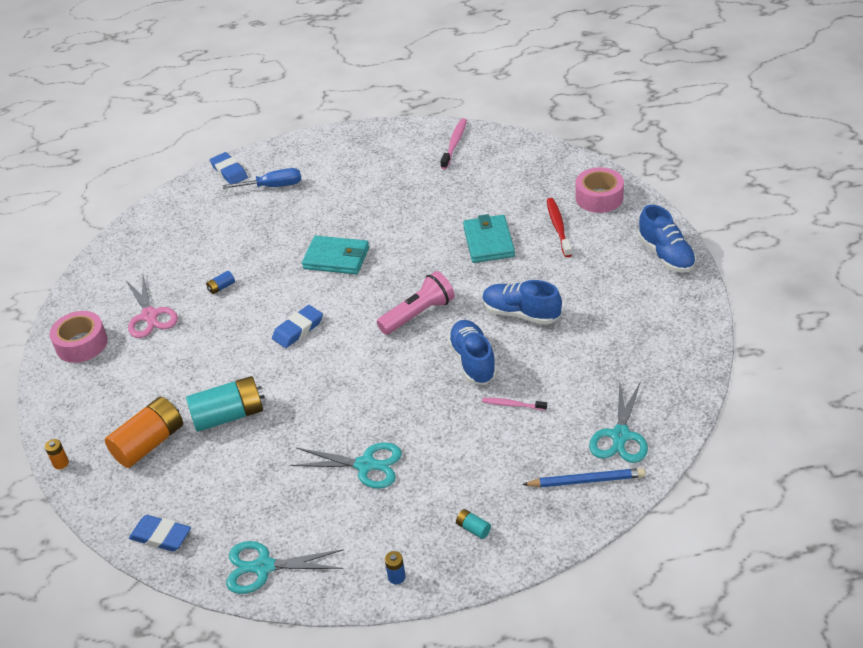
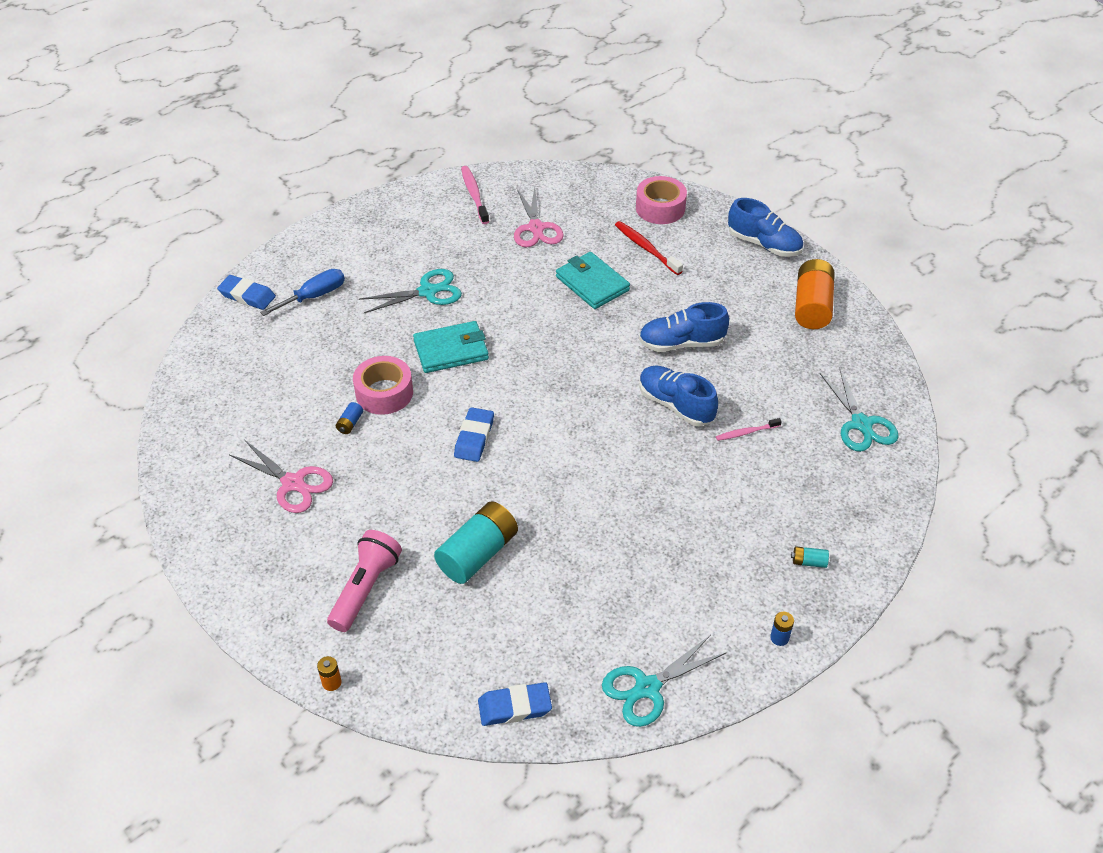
camera: 35 degrees left, 5 degrees up
pink tape [49,311,108,363] -> pink tape moved to [353,356,413,415]
orange battery [105,397,183,468] -> orange battery moved to [795,259,835,329]
turquoise scissors [291,442,402,489] -> turquoise scissors moved to [359,269,462,313]
pink flashlight [377,271,455,335] -> pink flashlight moved to [327,530,402,632]
blue pencil [522,468,645,487] -> none
none -> pink scissors [514,187,564,247]

